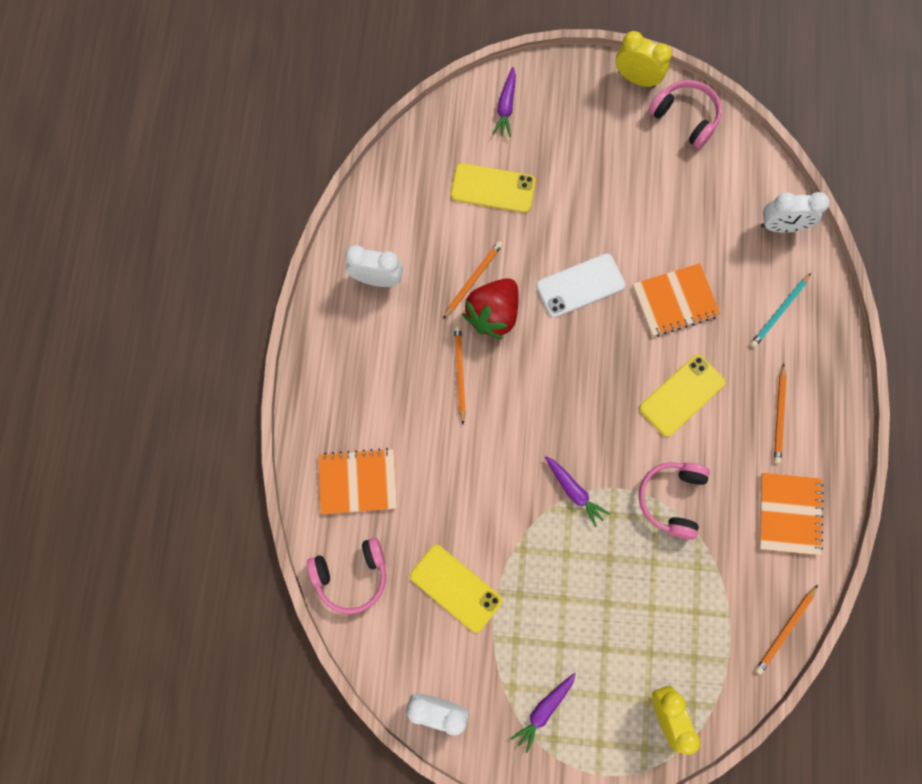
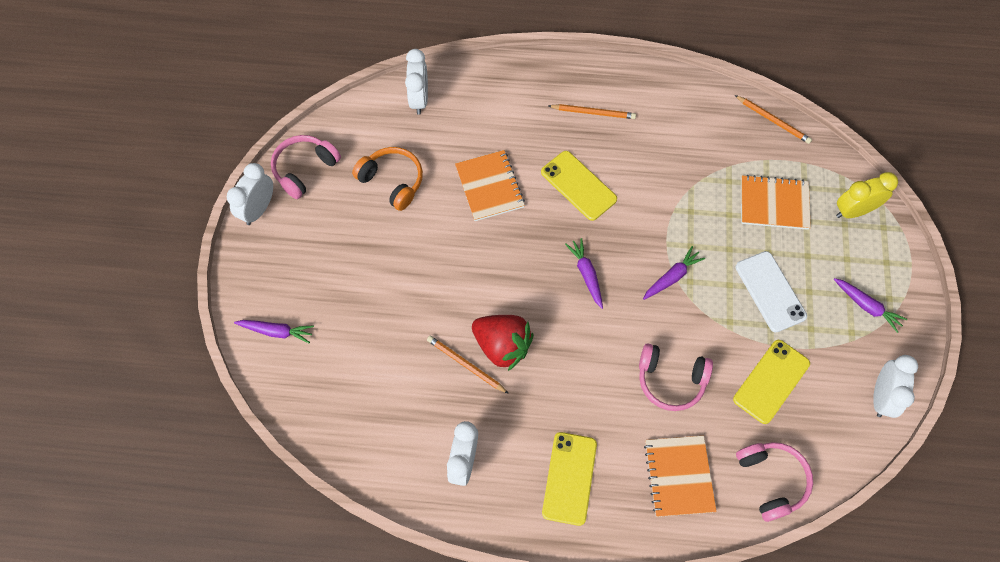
camera: 90 degrees left, 10 degrees down
yellow phone [451,163,536,213] -> yellow phone moved to [542,432,597,526]
orange pencil [454,326,466,424] -> none
white phone [536,253,625,318] -> white phone moved to [736,251,807,332]
yellow clock [616,31,672,88] -> white clock [227,163,273,225]
pink headphones [638,462,710,540] -> pink headphones moved to [639,343,713,411]
turquoise pencil [750,273,811,348] -> none
orange notebook [759,473,824,555] -> orange notebook moved to [741,175,811,230]
none -> orange headphones [352,147,423,211]
none -> purple carrot [565,238,603,309]

